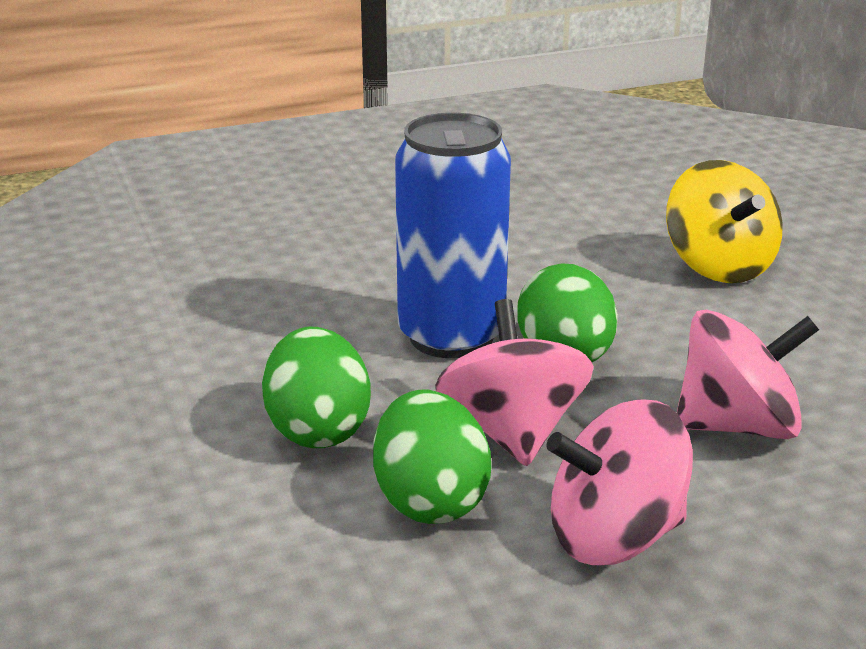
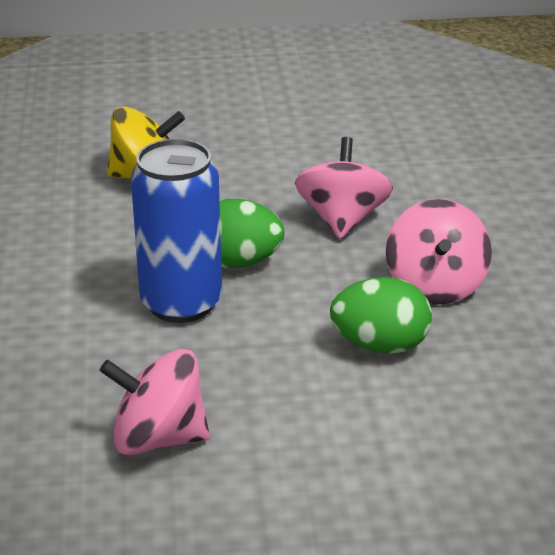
camera: 75 degrees left, 5 degrees up
green egg [262,327,371,448] -> none
pink spinning top [435,299,594,466] -> pink spinning top moved to [99,349,210,455]

